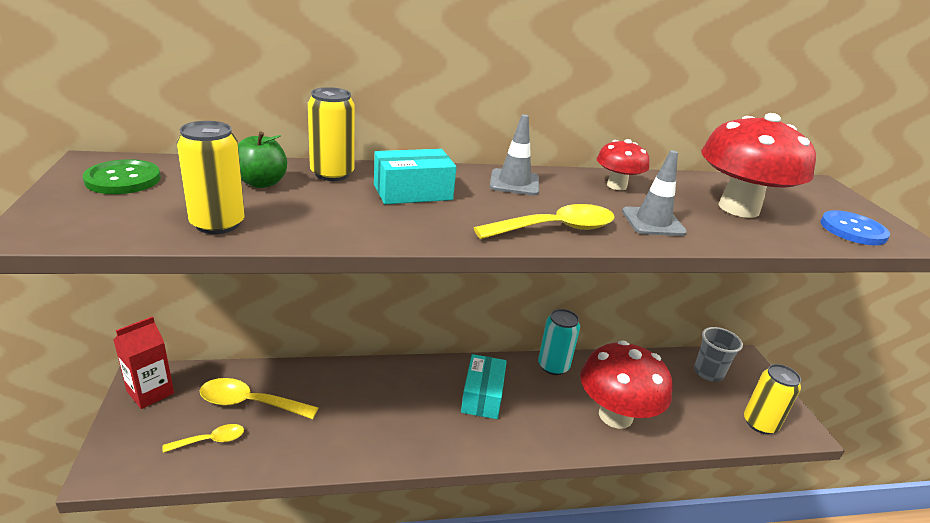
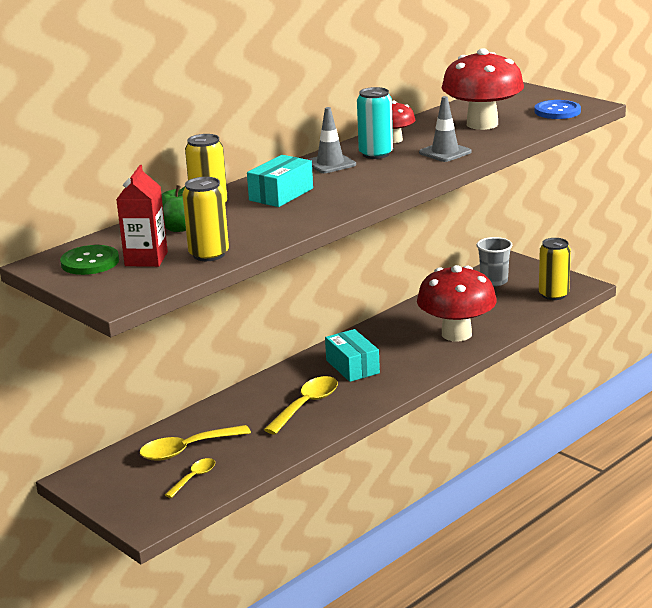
camera: 30 degrees left, 5 degrees down
red carton [114,316,174,409] -> red carton moved to [116,165,168,267]
yellow spoon [474,204,614,239] -> yellow spoon moved to [264,376,338,435]
turquoise can [538,309,580,375] -> turquoise can moved to [357,87,393,159]

